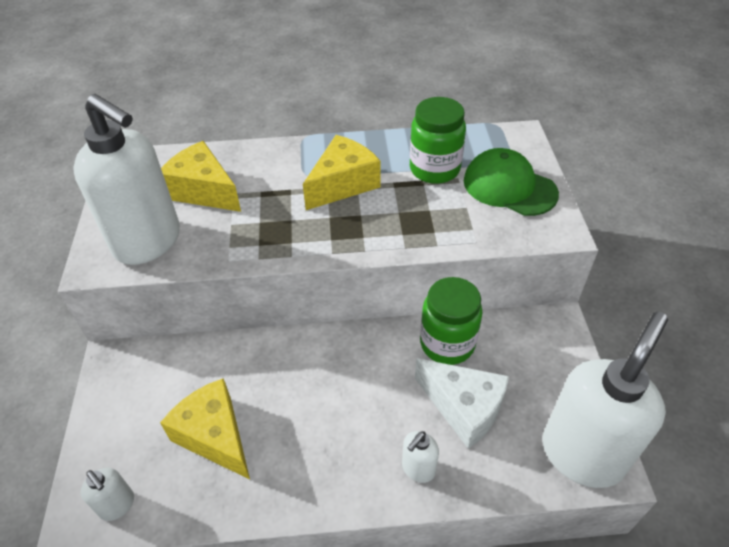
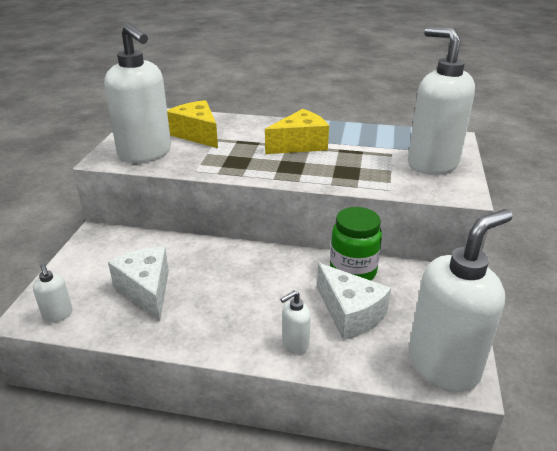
camera: 15 degrees right, 15 degrees down
yellow cheese [160,378,250,479] -> white cheese [108,247,169,321]
green jar [410,97,466,184] -> none
green cap [464,148,559,216] -> white soap dispenser [408,26,475,175]

